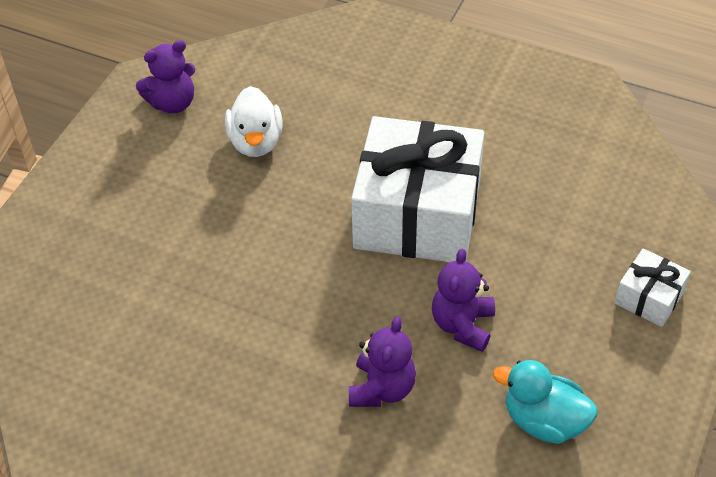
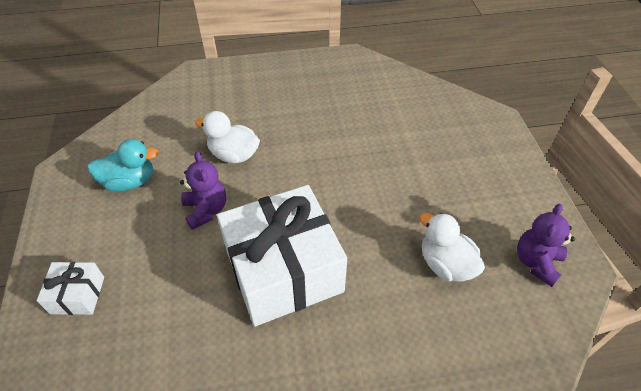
camera: 145 degrees right, 0 degrees up
purple teddy bear [349,317,416,407] -> white duck [195,111,260,163]

